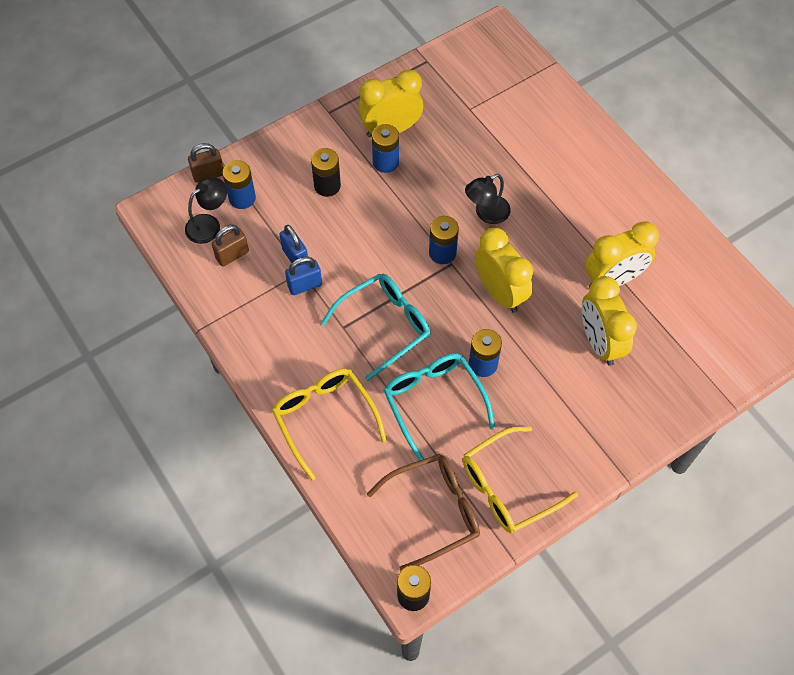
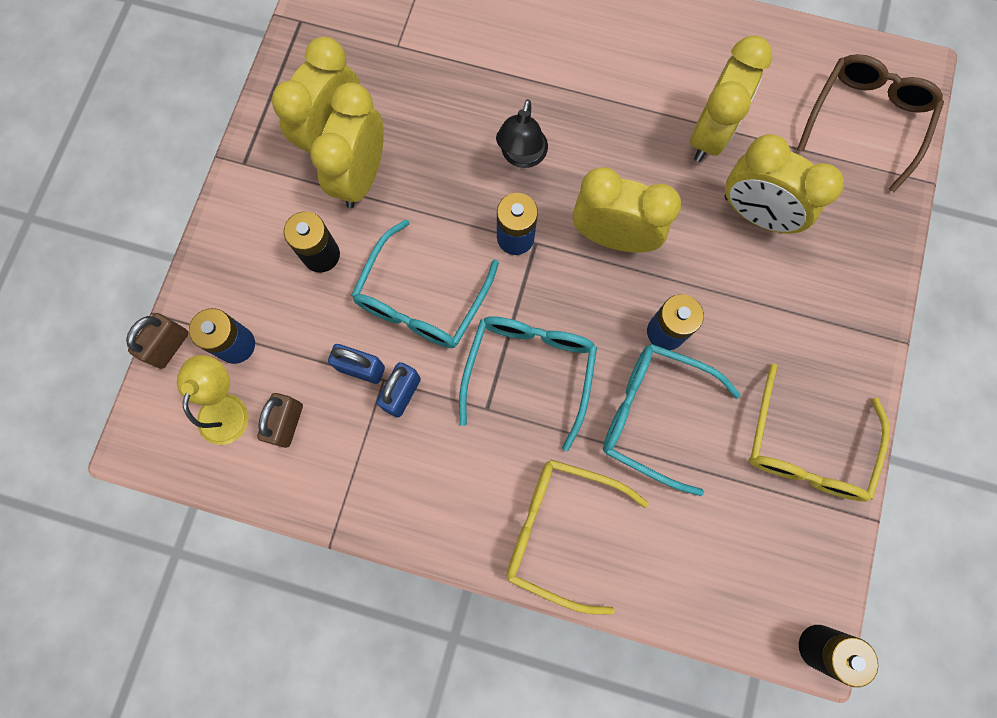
camera: 40 degrees left, 15 degrees up
black lamp [185,177,227,244] -> yellow lamp [177,355,249,445]
brown glasses [367,454,480,571] -> brown glasses moved to [797,54,944,192]
blue battery [372,124,399,173] -> yellow clock [310,82,384,208]
none -> turquoise glasses [351,219,499,348]

